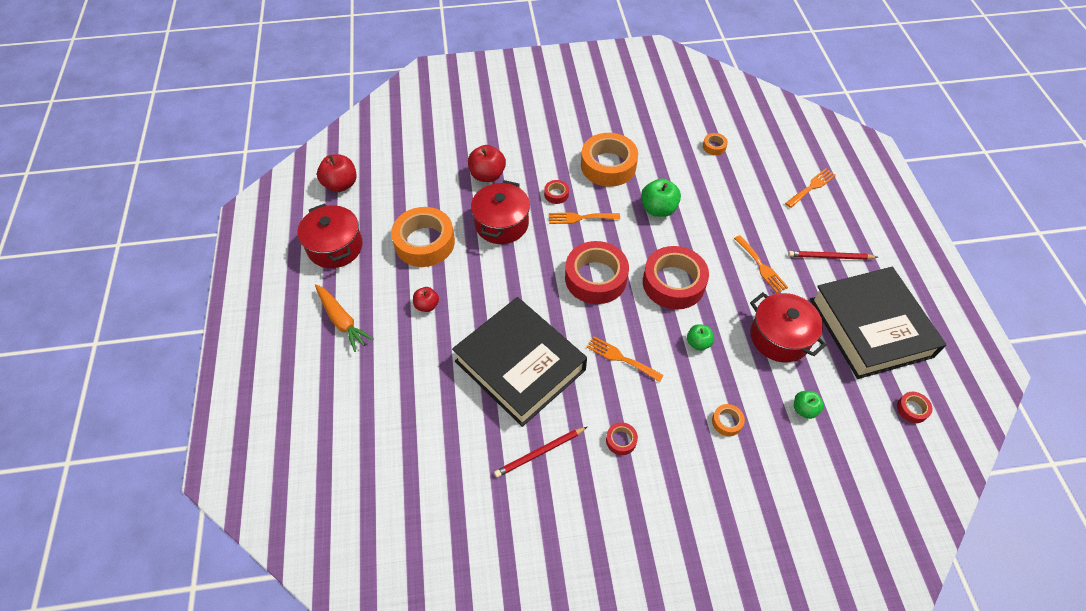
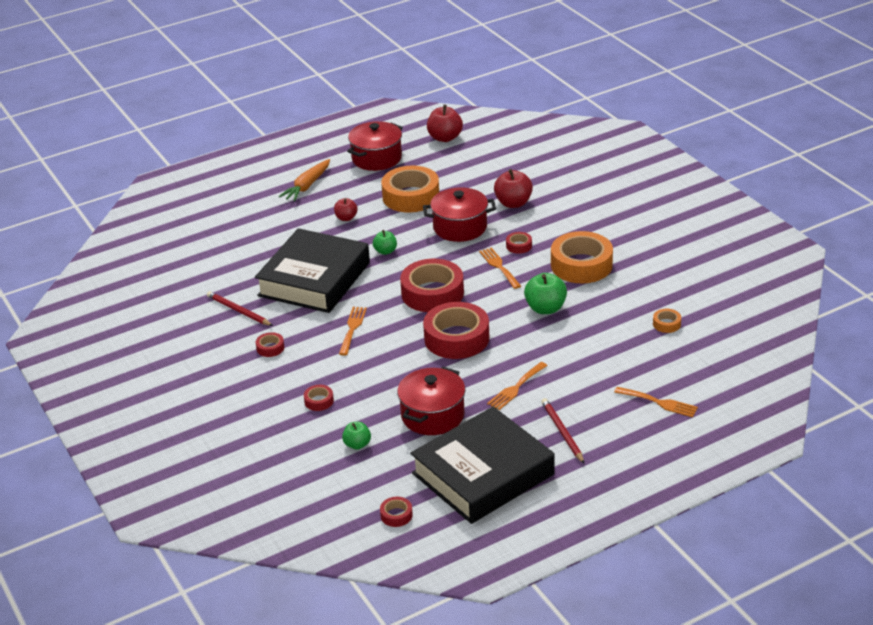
camera: 70 degrees right, 20 degrees down
green apple [687,324,714,351] -> green apple moved to [373,230,397,255]
orange tape [712,404,745,436] -> red tape [304,385,334,411]

